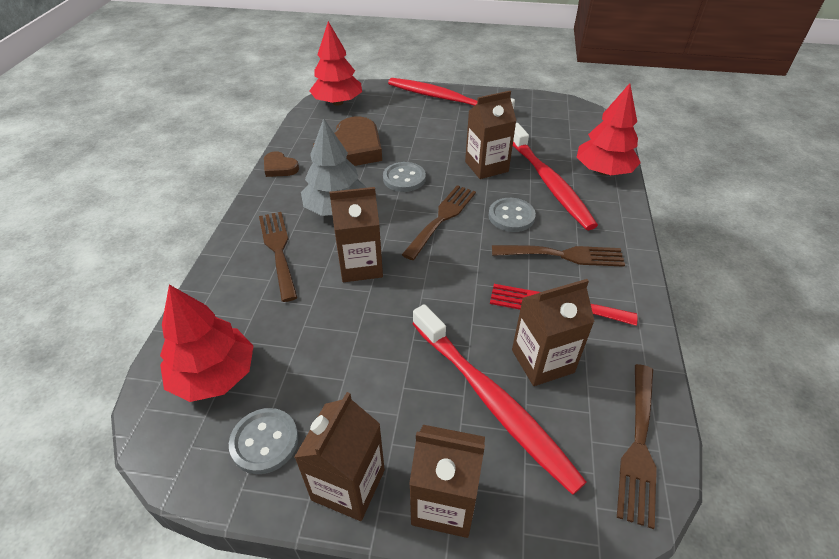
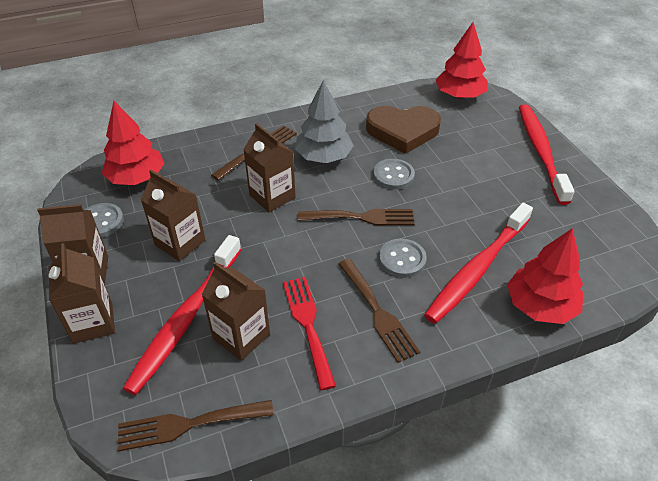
camera: 60 degrees right, 0 degrees up
brown heart [264,151,299,177] -> none
brown carton [465,91,517,179] -> brown carton moved to [141,170,205,261]

